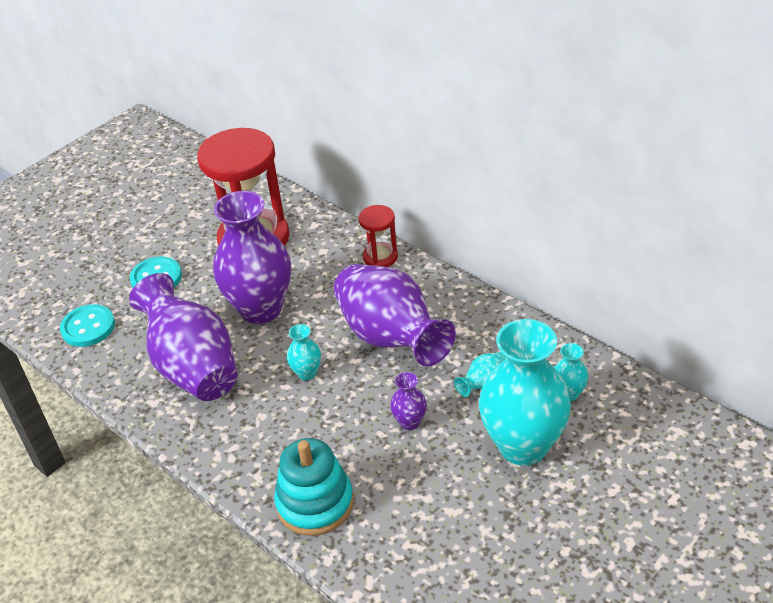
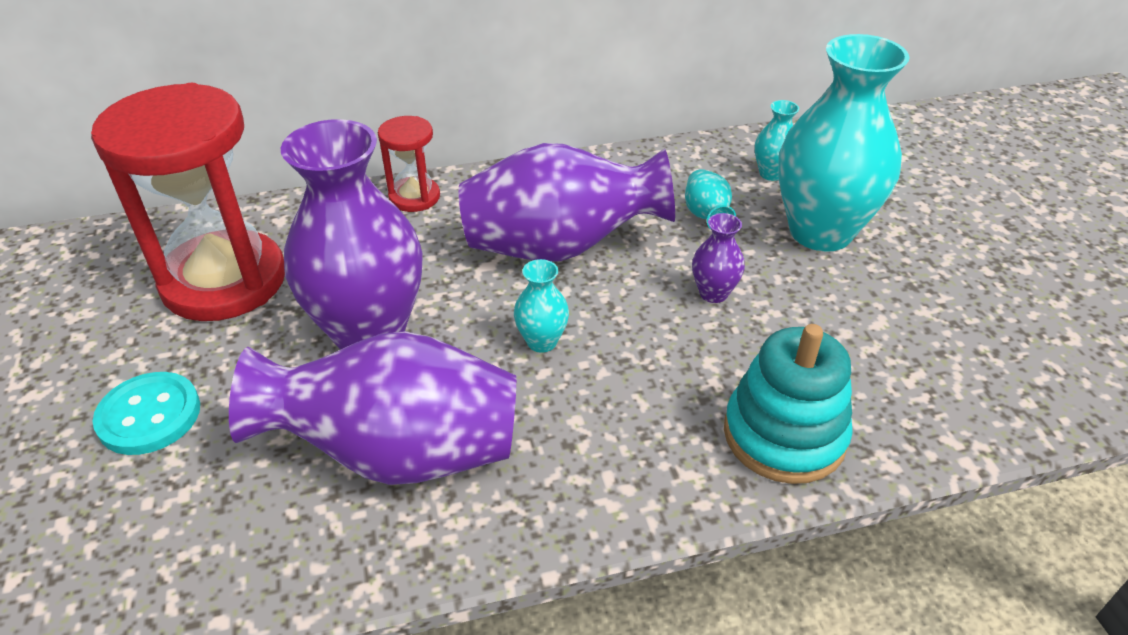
camera: 60 degrees left, 0 degrees up
turquoise button [60,304,115,347] -> none

